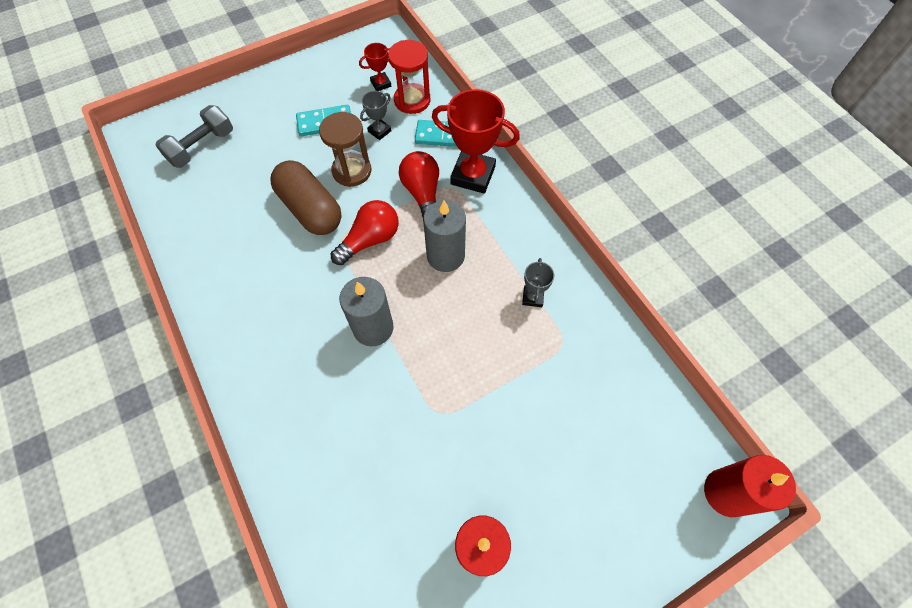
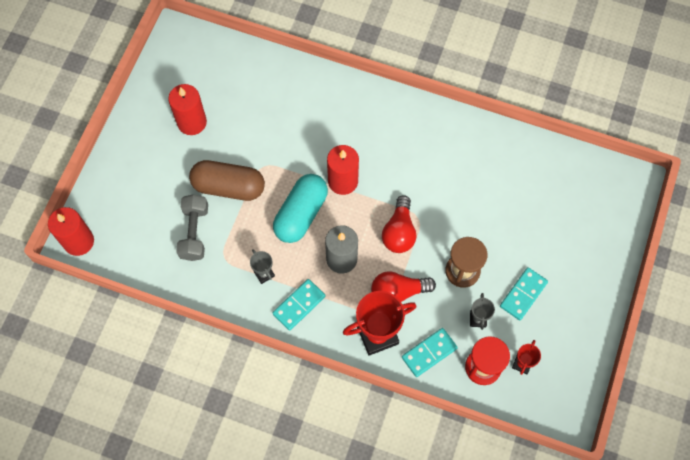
camera: 140 degrees right, 5 degrees up
grey dumbbell [155,105,233,168] -> grey dumbbell moved to [176,194,208,261]
brown capsule [270,160,342,235] -> brown capsule moved to [189,160,265,201]
grey candle [340,277,393,346] -> red candle [327,145,359,195]
red light bulb [399,151,439,217] -> red light bulb turned 135 degrees clockwise [371,271,436,302]
none -> turquoise capsule [273,174,328,243]
none -> turquoise domino [273,279,325,331]

